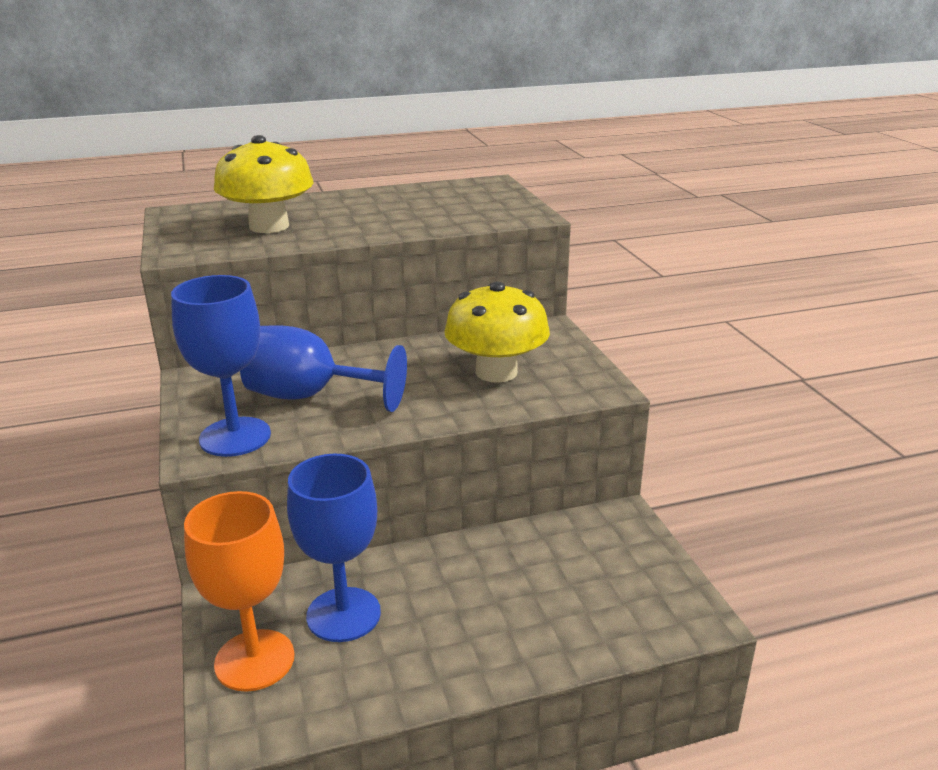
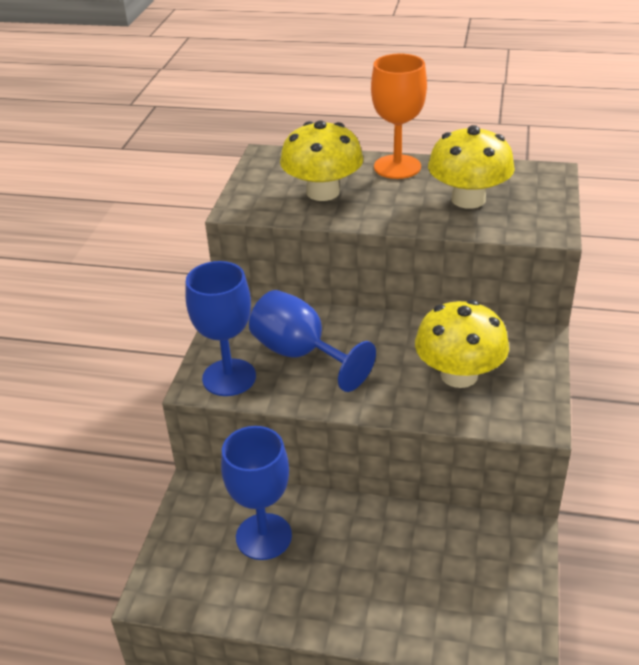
camera: 30 degrees right, 10 degrees up
orange goblet [184,491,295,692] -> orange goblet moved to [371,54,427,179]
none -> yellow mushroom [428,125,515,209]

